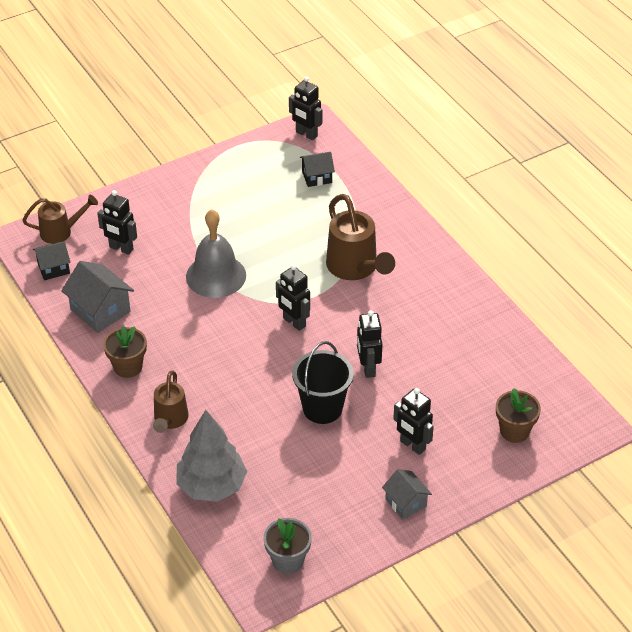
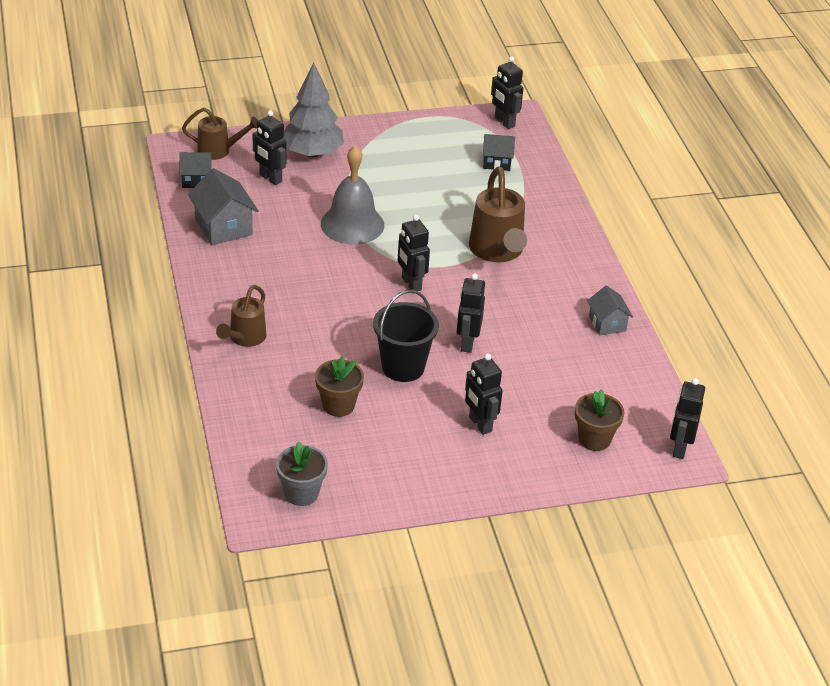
camera: 15 degrees right, 5 degrees down
brown flower pot [103,326,147,378] -> brown flower pot moved to [315,356,364,417]
grey tree [177,410,247,502] -> grey tree moved to [283,63,344,158]
grey house [382,469,432,520] -> grey house moved to [587,285,633,336]
none -> black robot [670,378,705,459]

